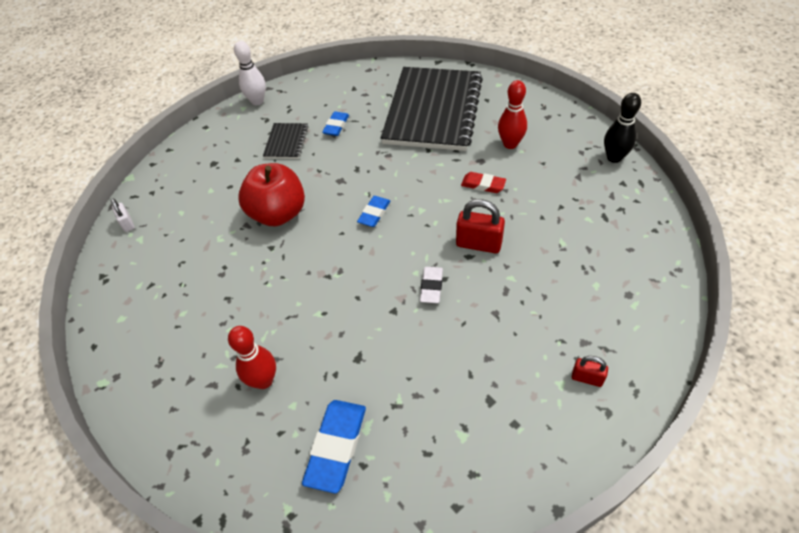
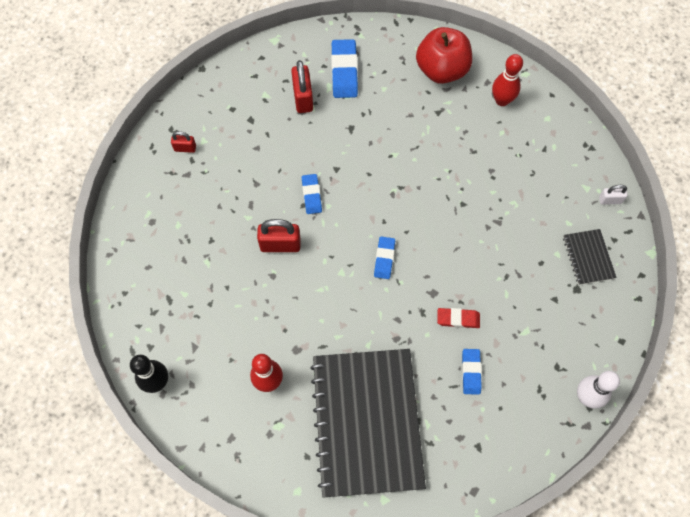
camera: 160 degrees right, 15 degrees up
white padlock [111,199,135,232] -> white padlock turned 45 degrees counterclockwise [599,185,627,205]
red bowling pin [228,326,276,389] -> red bowling pin moved to [492,54,523,106]
red apple [238,163,305,226] -> red apple moved to [416,27,472,84]
black notebook [263,123,308,159] -> black notebook moved to [563,229,617,285]
white eraser [420,267,443,303] -> blue eraser [302,174,322,214]
red eraser [461,172,506,193] -> red eraser moved to [437,308,480,328]
none -> red padlock [291,60,313,113]

